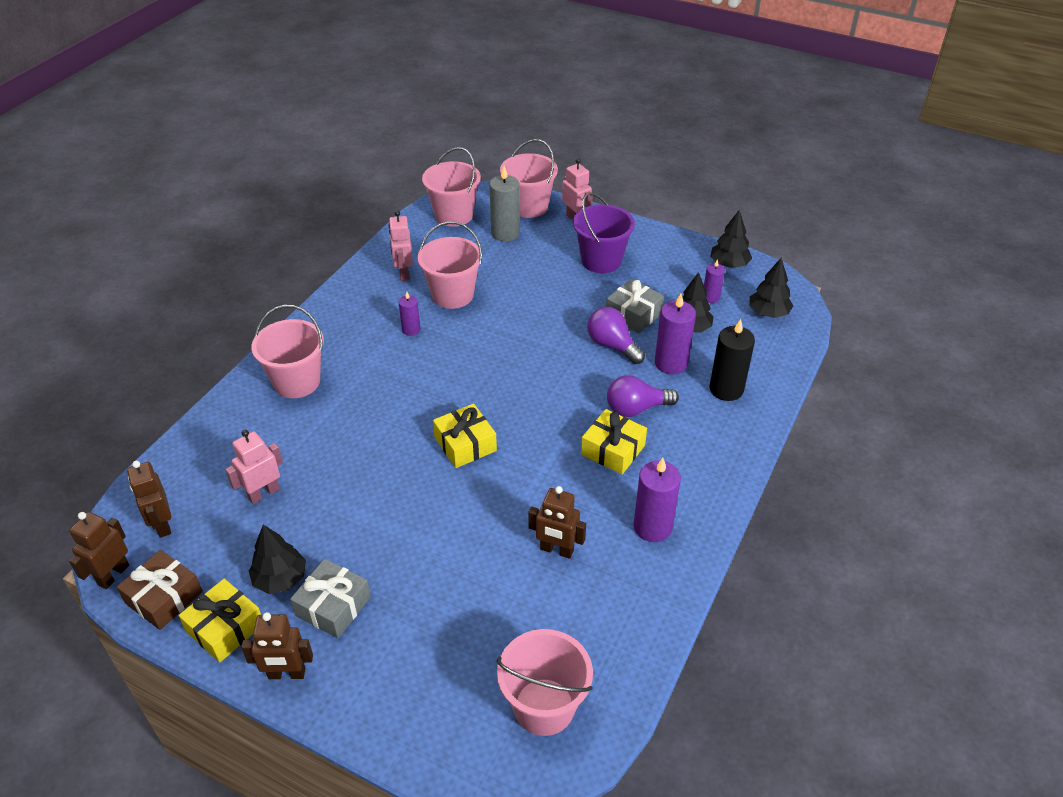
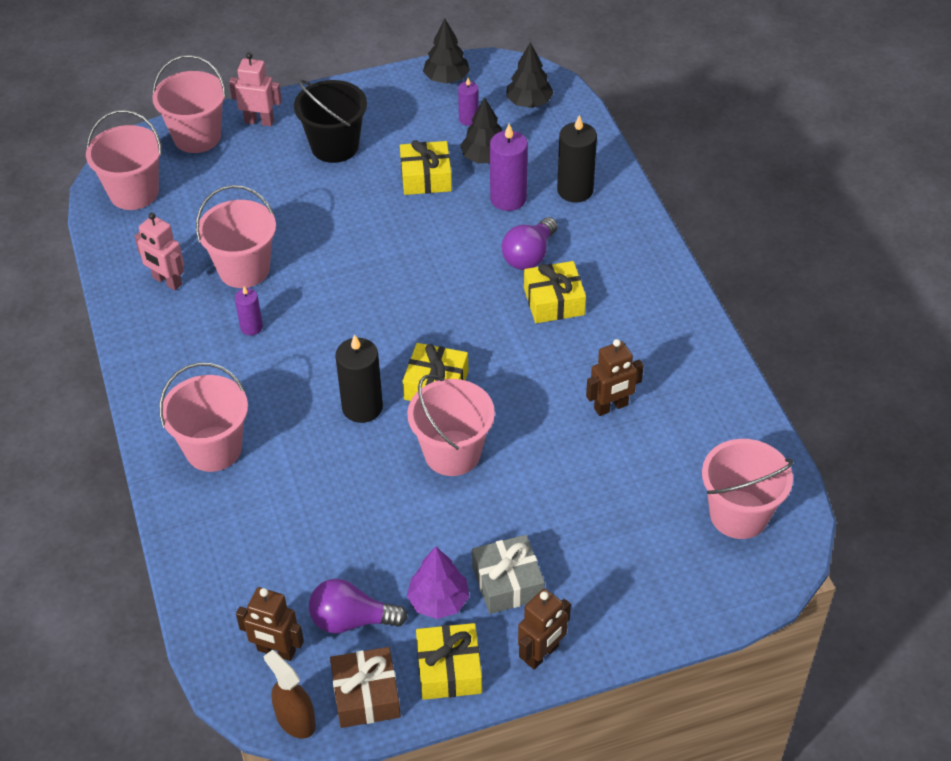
camera: 45 degrees left, 5 degrees up
brown robot [69,512,129,589] -> brown spray bottle [263,650,316,739]
pink robot [225,430,283,504] -> none
black tree [249,525,306,594] -> purple tree [407,546,470,619]
grey candle [490,166,520,242] -> none
purple bucket [573,193,635,273] -> black bucket [294,80,367,163]
purple light bulb [587,307,645,364] -> purple light bulb moved to [309,579,408,634]
grey gift [606,279,664,333] -> yellow gift [400,140,452,195]
purple candle [633,458,681,542] -> none
none -> black candle [335,334,383,423]
none -> pink bucket [407,374,495,476]

